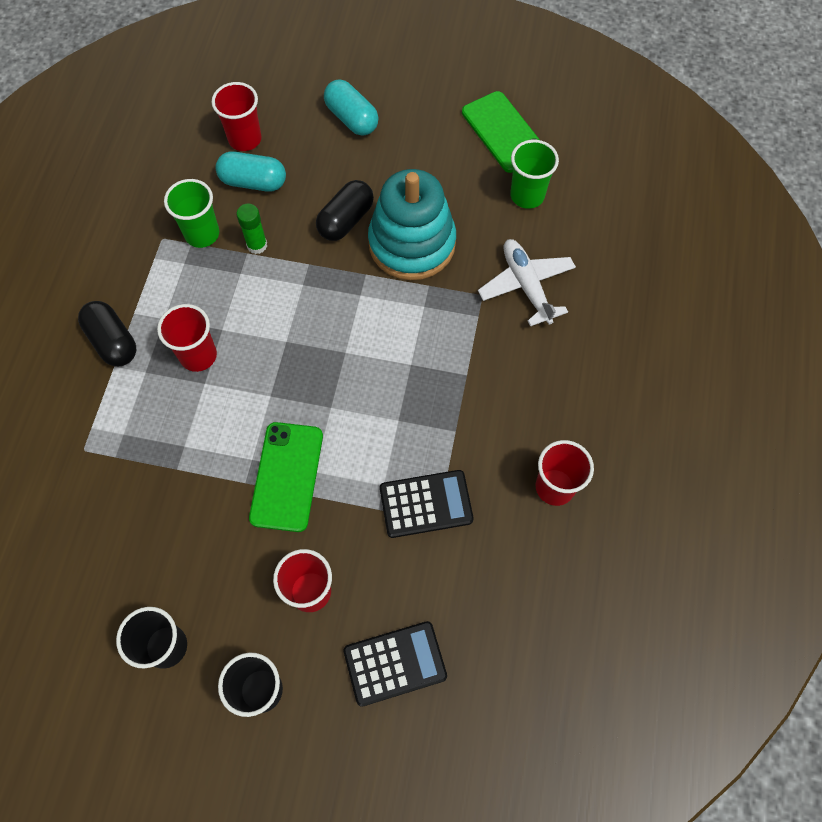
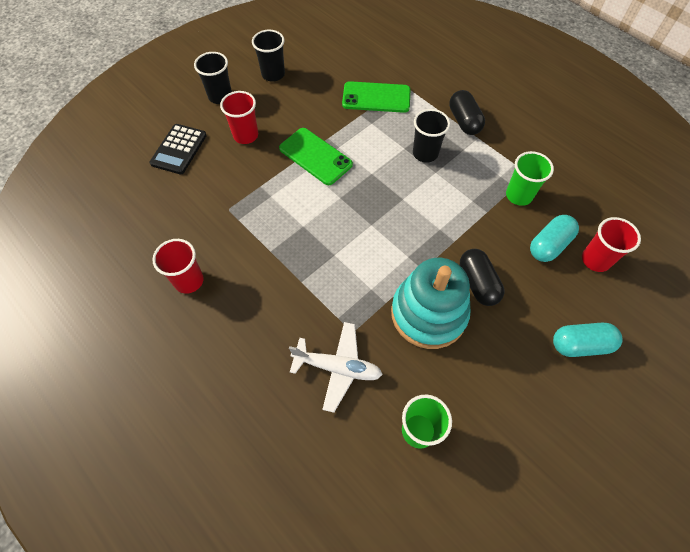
camera: 125 degrees right, 5 degrees down
black capsule [78,301,136,366] -> black capsule turned 75 degrees clockwise [449,90,485,135]
red cup [157,304,217,372] -> black cup [413,109,450,162]
green glue stick [236,204,267,254] -> none
black calculator [380,470,474,538] -> none
green phone [462,91,540,173] -> green phone moved to [342,81,411,113]

